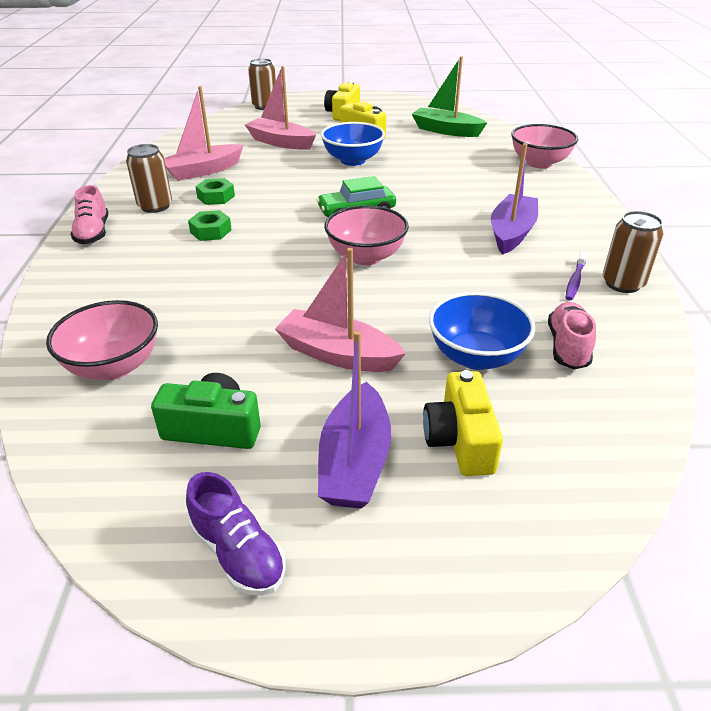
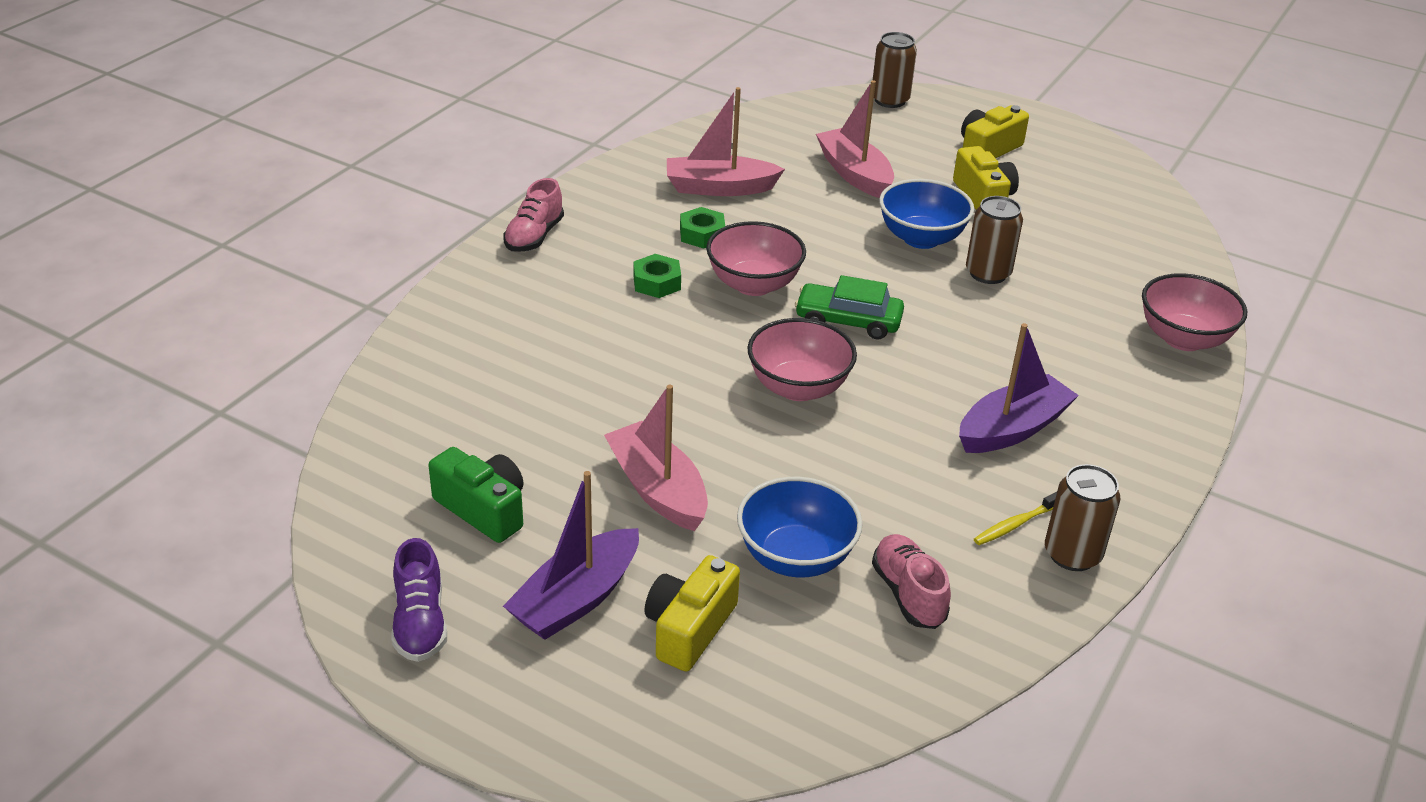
camera: 30 degrees right, 0 degrees up
pink bowl [46,300,158,380] -> pink bowl moved to [706,221,806,296]
brown can [126,144,172,213] -> brown can moved to [966,196,1023,284]
green boat [412,56,487,137] -> none
pink shoe [548,302,596,369] -> pink shoe turned 60 degrees counterclockwise [872,534,951,629]
purple toothbrush [565,252,587,300] -> yellow toothbrush [974,492,1057,545]

